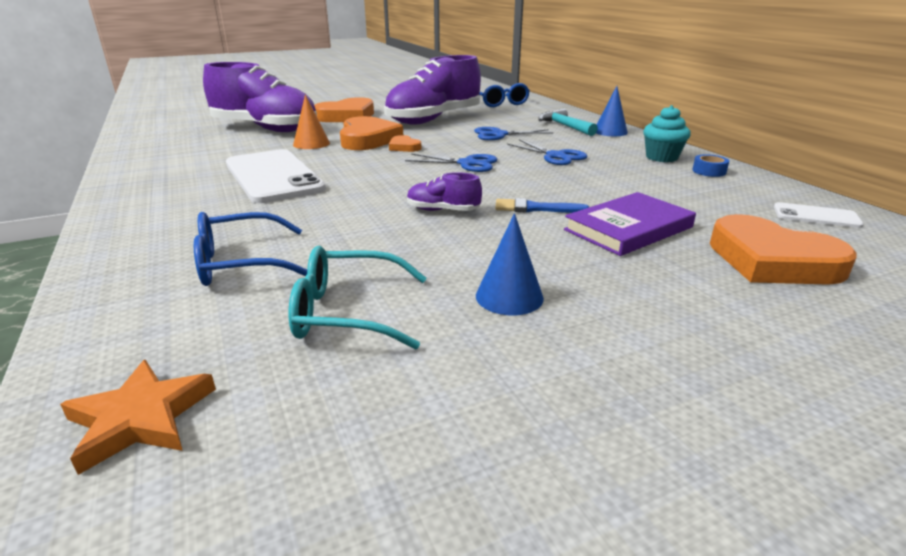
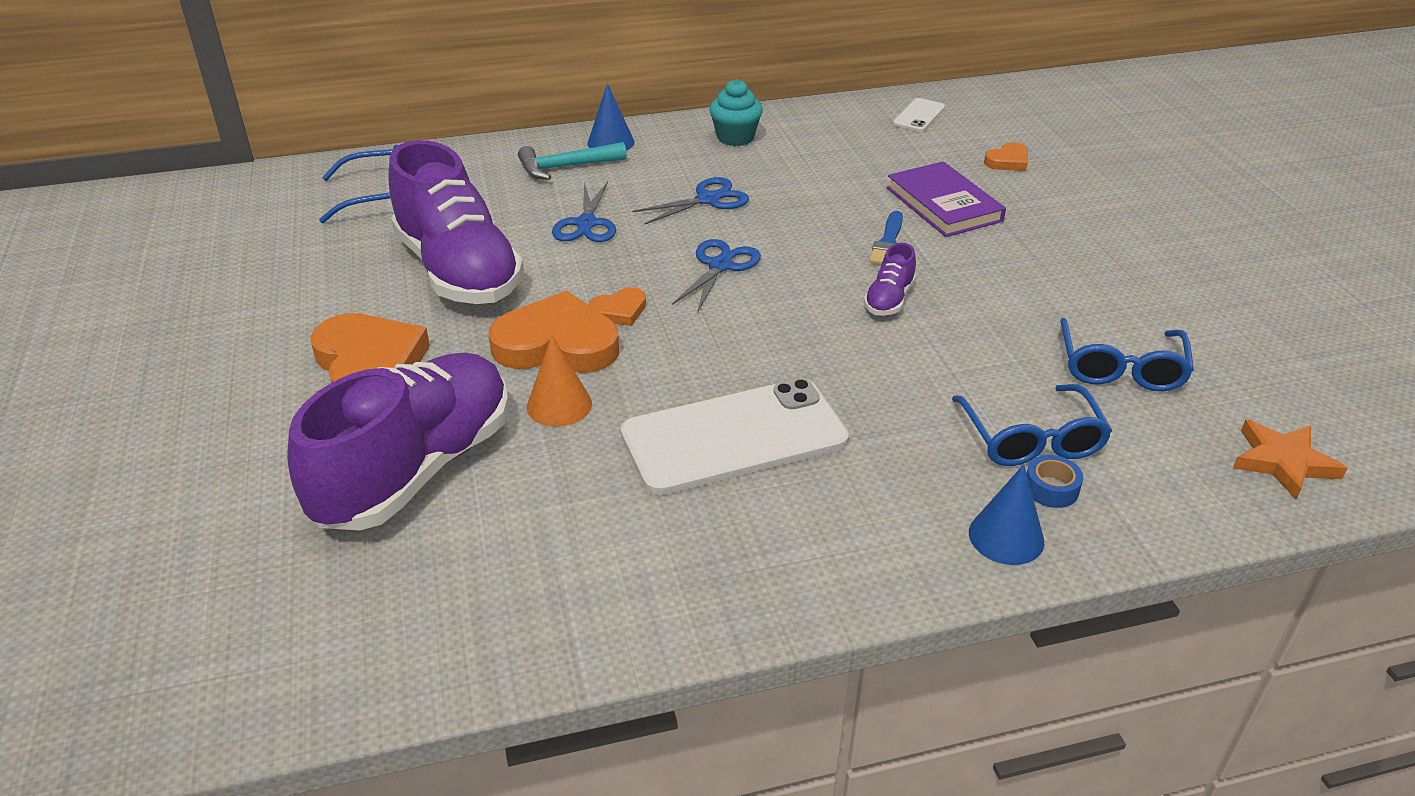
camera: 80 degrees left, 10 degrees up
turquoise glasses [289,246,427,349] -> blue glasses [1060,318,1194,391]
blue cone [476,213,544,315] -> blue cone moved to [969,464,1044,565]
blue tape [692,154,729,177] -> blue tape moved to [1027,455,1083,508]
orange heart [710,214,857,285] -> orange heart [984,143,1028,171], size x0.49

